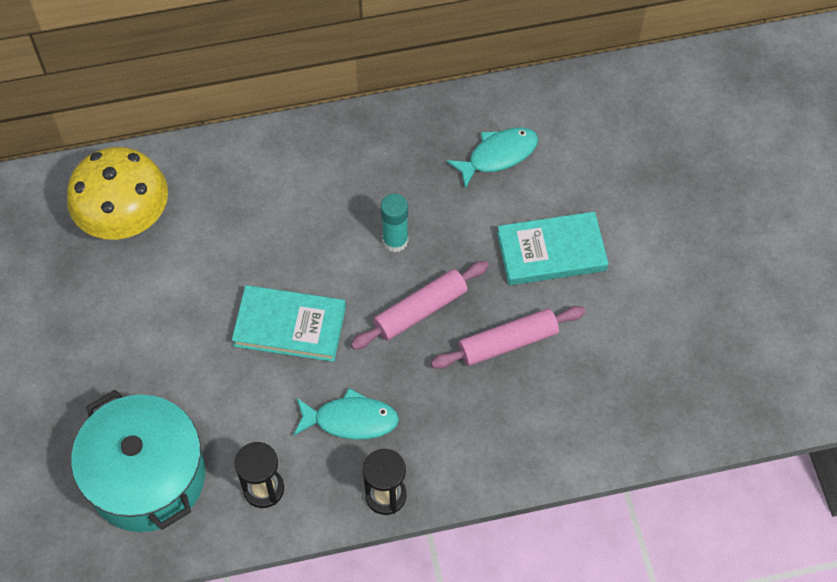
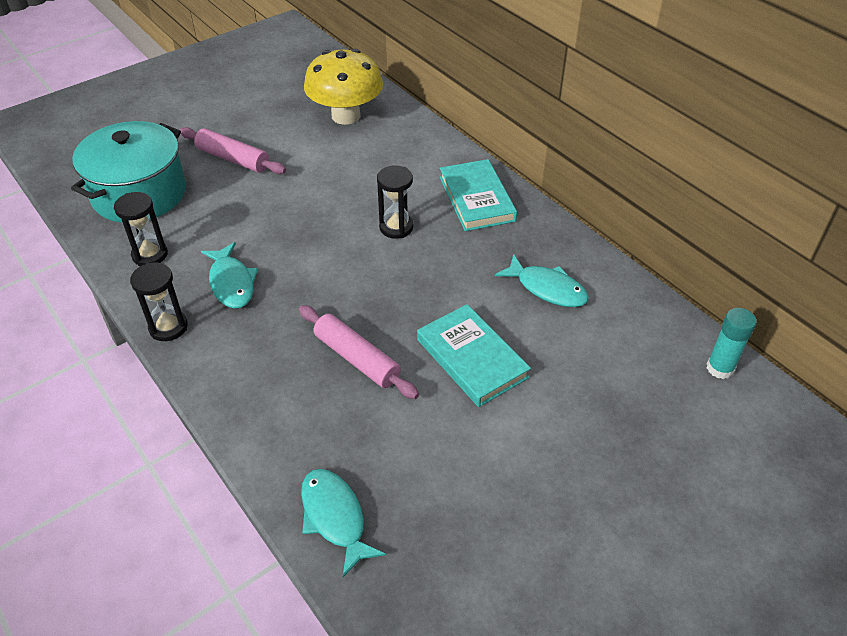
camera: 65 degrees right, 15 degrees down
turquoise book [232,285,346,362] -> turquoise book moved to [440,159,517,231]
pink rolling pin [351,261,489,350] -> pink rolling pin moved to [180,127,286,174]
turquoise glue stick [381,194,408,252] -> turquoise glue stick moved to [707,308,757,379]
none -> turquoise fish [301,469,386,577]
none -> black hourglass [377,165,413,239]

